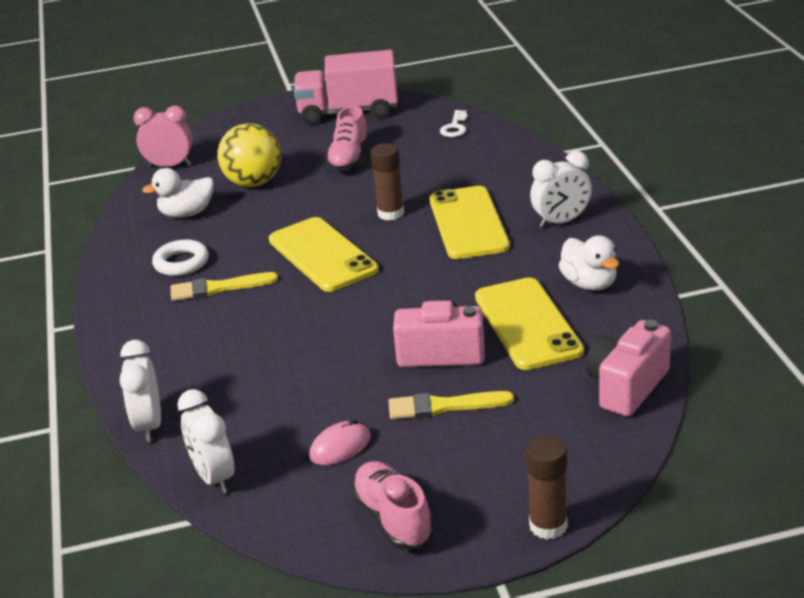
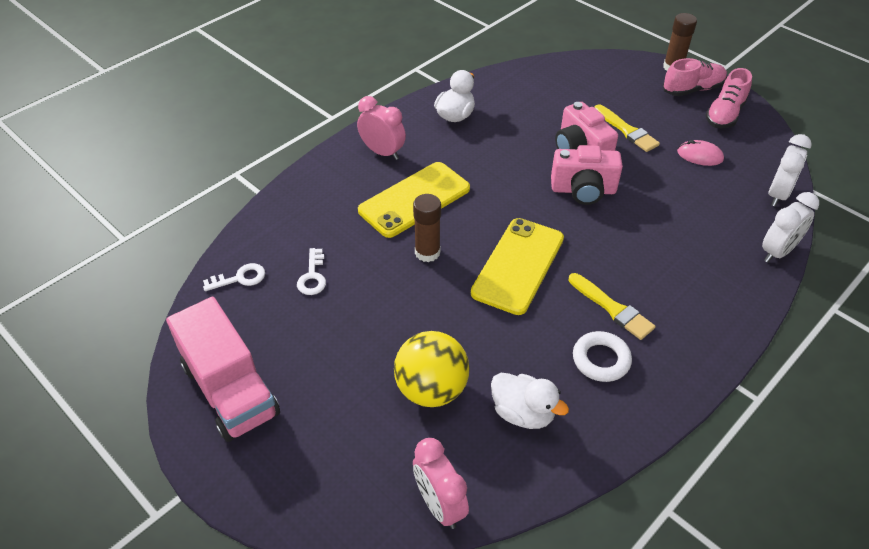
camera: 125 degrees left, 15 degrees up
pink shoe [326,106,369,171] -> pink shoe moved to [663,58,727,96]
yellow phone [475,277,584,370] -> none
white clock [530,151,592,228] -> pink clock [357,96,406,160]
pink camera [586,320,671,417] -> pink camera moved to [551,145,623,205]
none -> white key [297,248,326,295]

